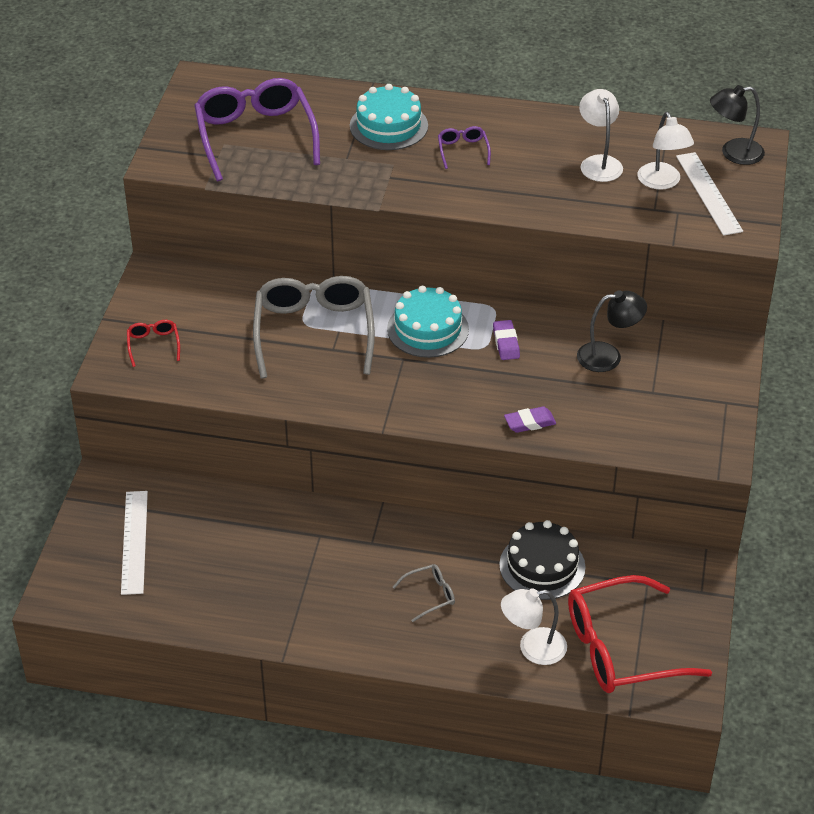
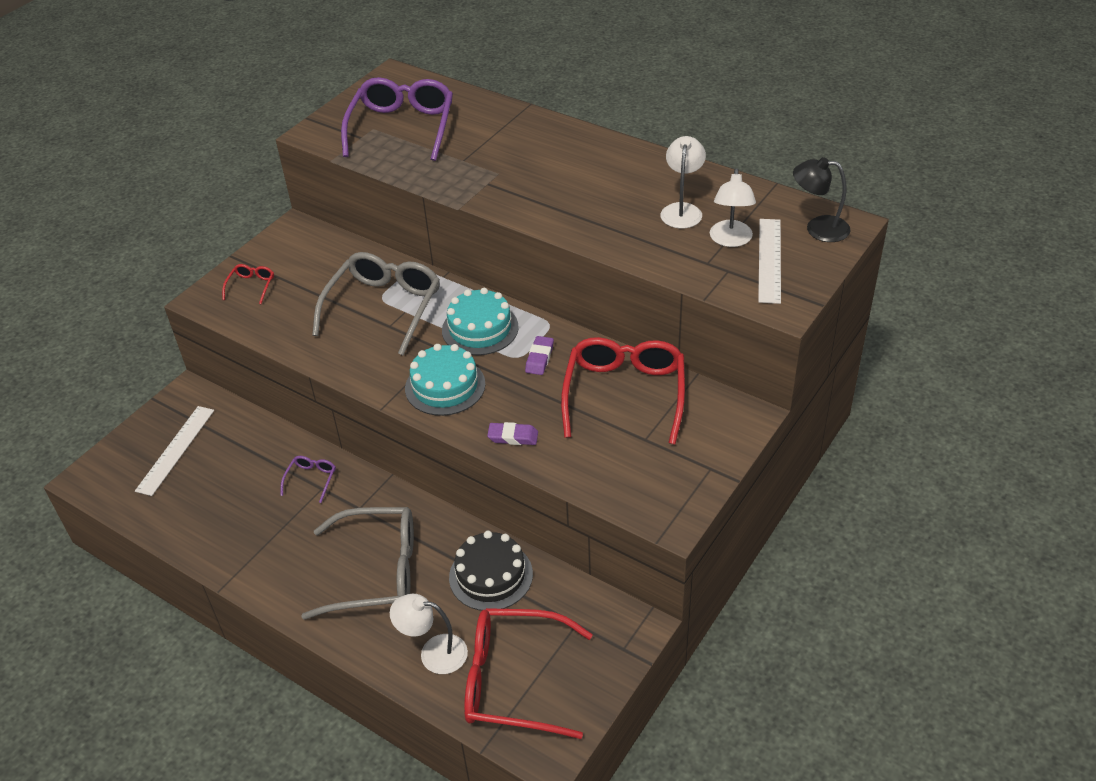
camera: 25 degrees right, 0 degrees up
turquoise cake [350,84,428,150] -> turquoise cake moved to [405,344,485,416]
grey glasses [393,564,455,622] -> grey glasses [301,507,414,620], size x2.32
purple glasses [438,126,491,169] -> purple glasses moved to [280,456,336,503]
black lamp [577,290,647,372] -> red glasses [561,337,685,444]

